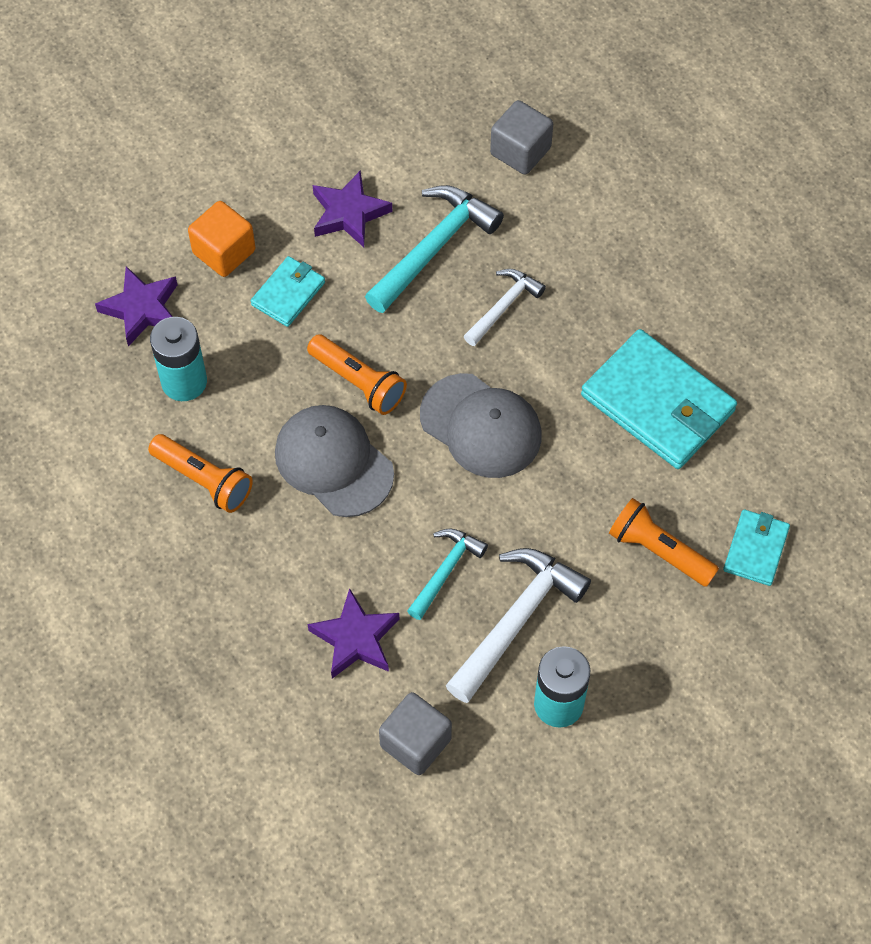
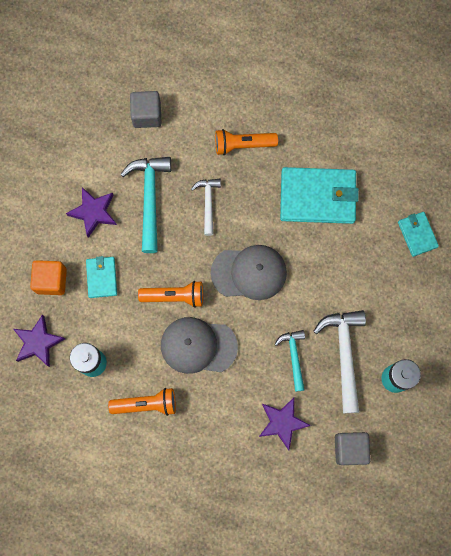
camera: 40 degrees left, 15 degrees up
orange flashlight [609,498,719,587] -> orange flashlight moved to [215,129,278,155]

